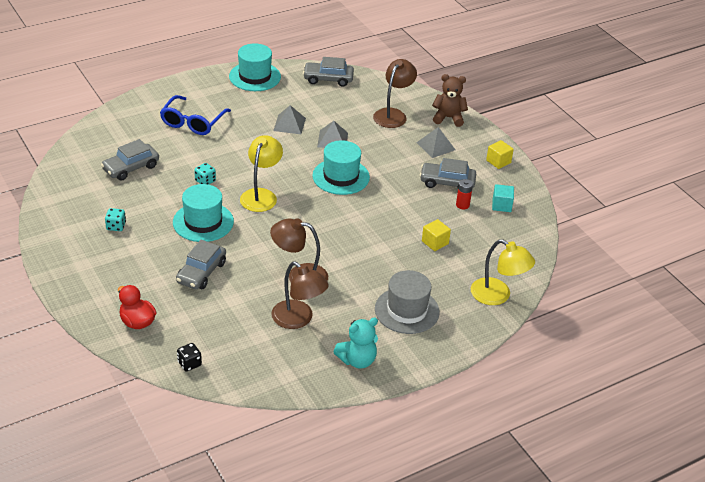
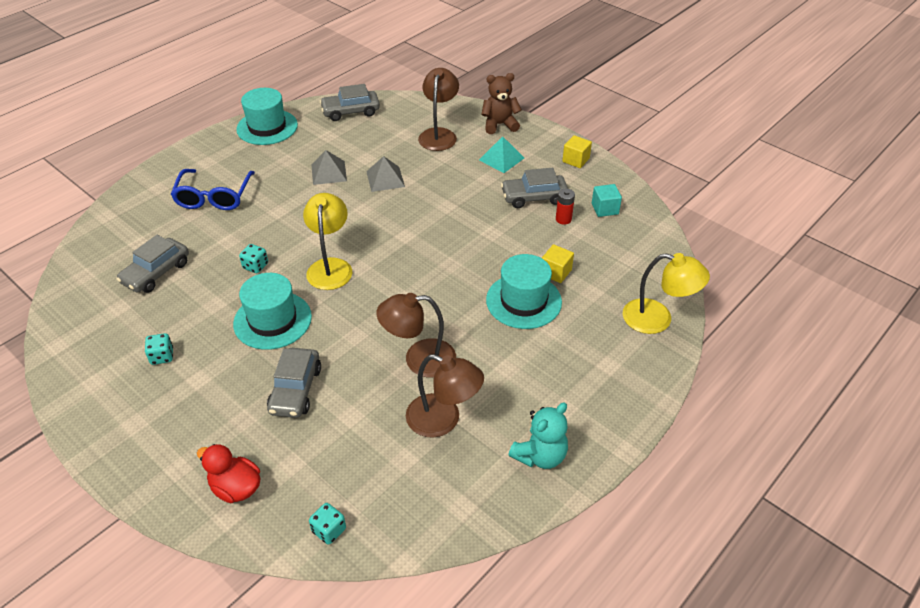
camera: 15 degrees left, 5 degrees up
black dice [177,343,202,372] -> turquoise dice [309,503,346,545]
turquoise hat [312,140,370,195] -> turquoise hat moved to [486,254,562,329]
grey hat [375,270,440,334] -> none
grey pyramid [416,127,455,158] -> turquoise pyramid [479,136,524,173]

